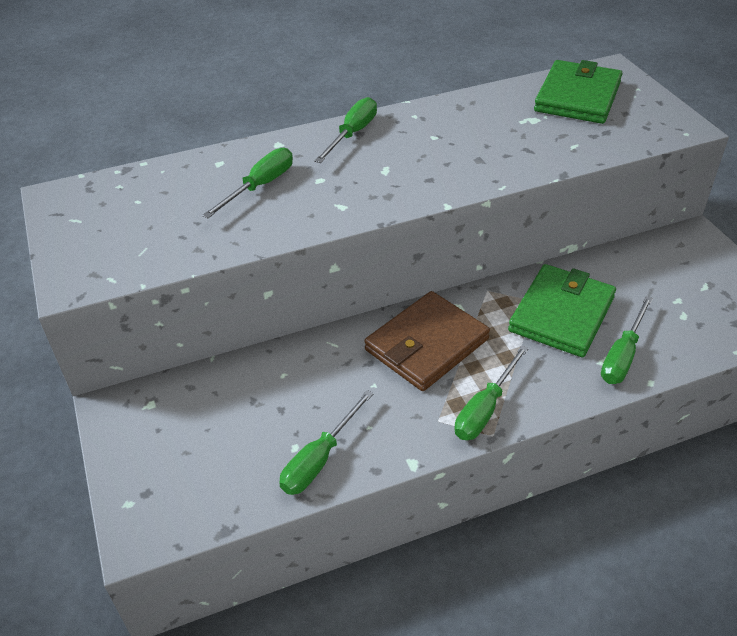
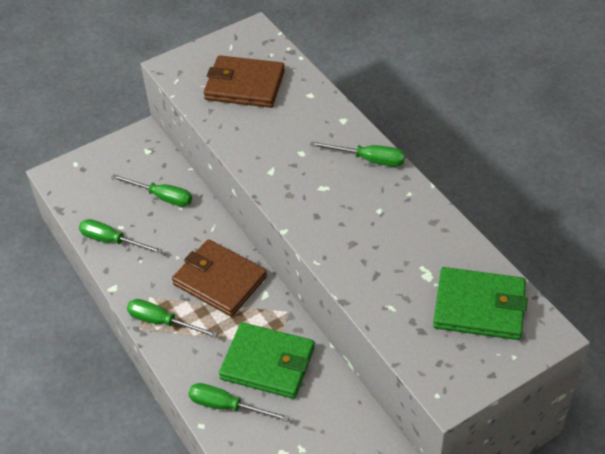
camera: 80 degrees right, 5 degrees up
green screwdriver [202,148,293,218] -> green screwdriver moved to [111,174,192,207]
none -> brown wallet [203,55,285,108]

